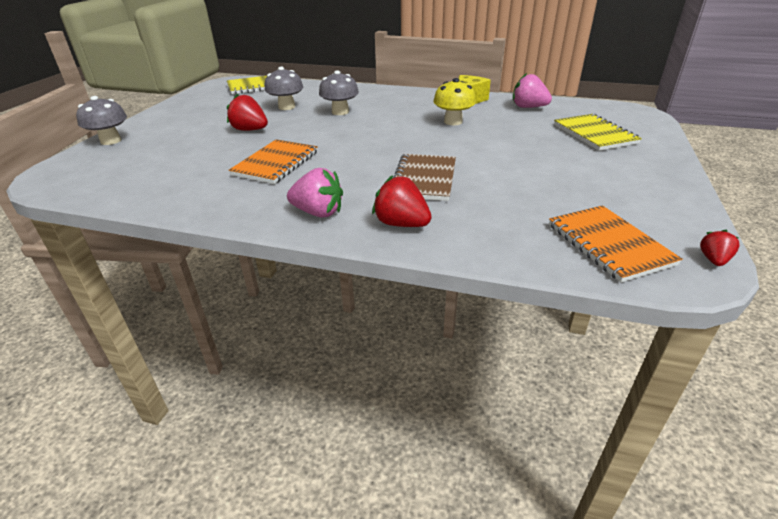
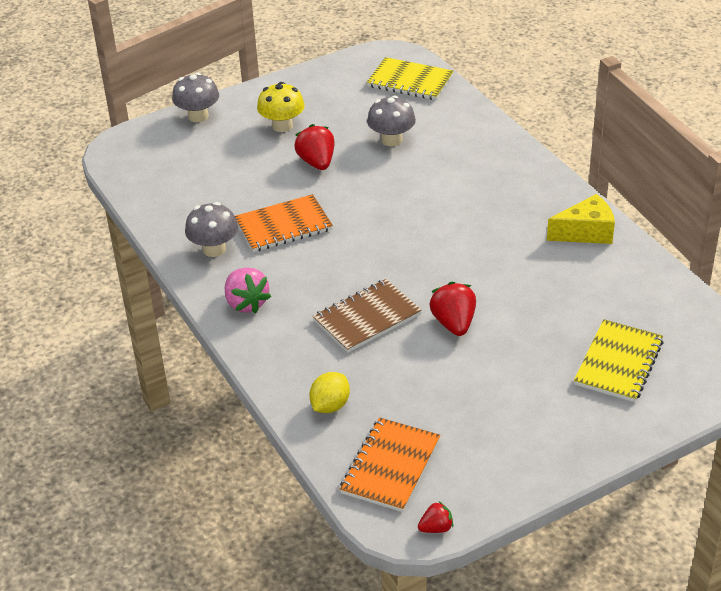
camera: 45 degrees right, 5 degrees up
grey mushroom [319,70,359,115] -> grey mushroom moved to [185,202,238,257]
red strawberry [372,175,432,227] -> red strawberry moved to [429,281,476,336]
yellow mushroom [433,78,476,125] -> yellow mushroom moved to [257,82,305,132]
pink strawberry [513,73,552,108] -> none
none -> yellow lemon [309,372,350,413]

